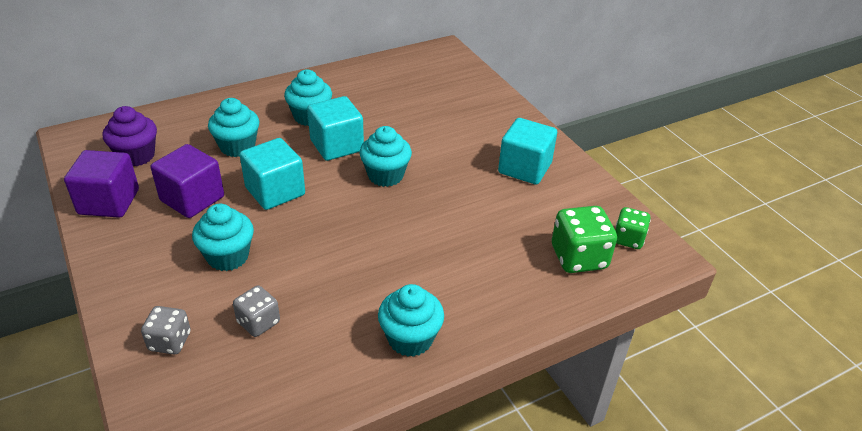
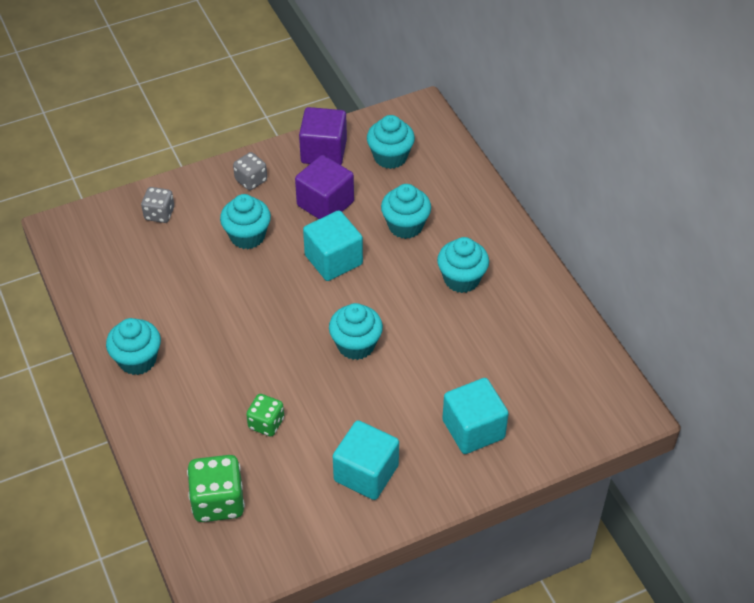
camera: 95 degrees right, 10 degrees up
purple cupcake [103,106,157,166] -> turquoise cupcake [367,115,415,169]
grey dice [233,286,280,337] -> grey dice moved to [233,152,267,190]
turquoise cube [307,96,364,161] -> turquoise cube moved to [442,378,509,454]
green dice [615,207,651,249] -> green dice moved to [246,394,284,436]

